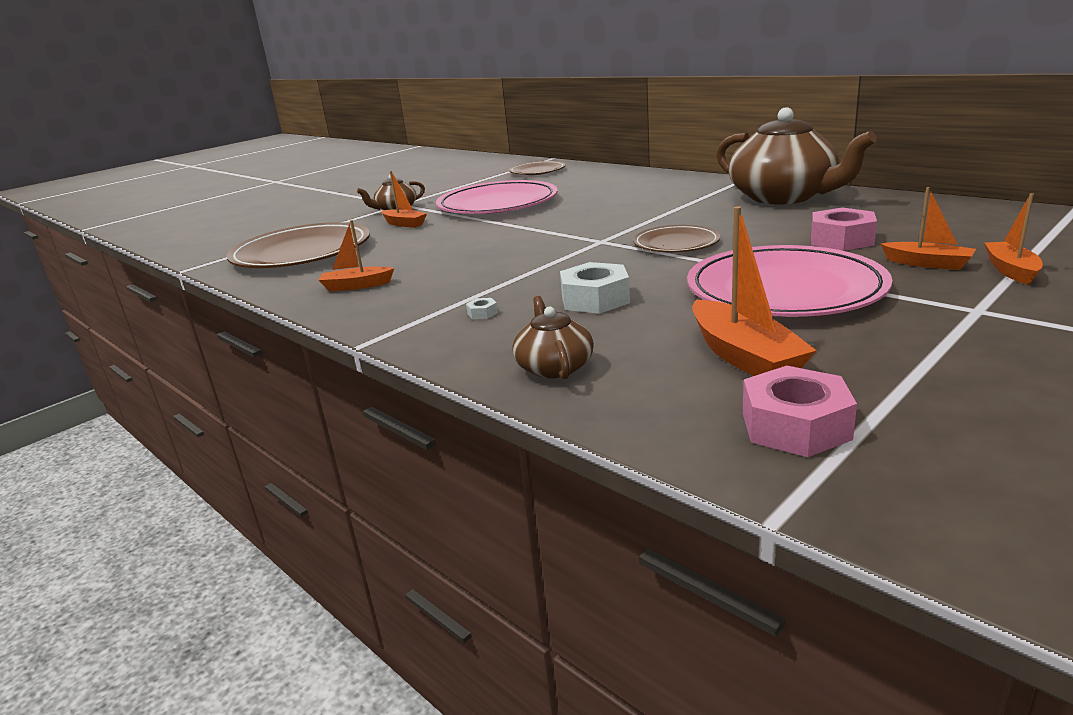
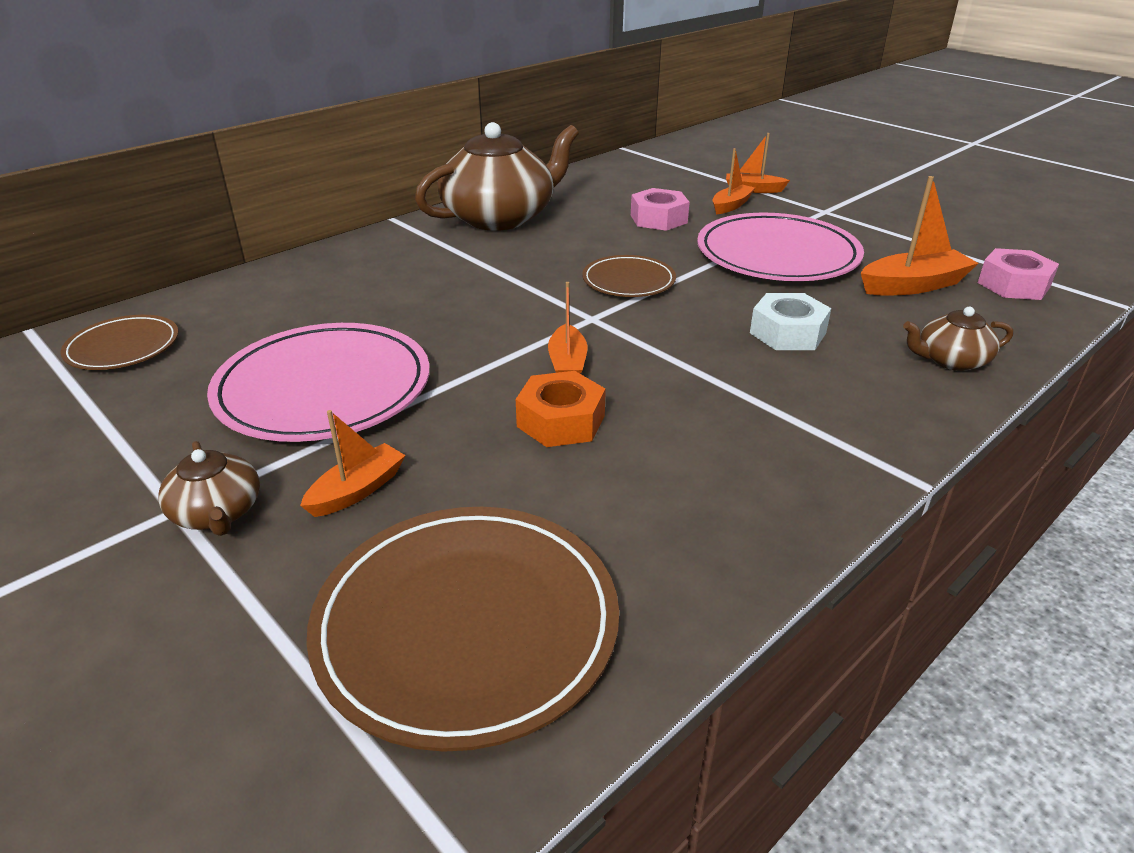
camera: 90 degrees left, 10 degrees up
orange boat [318,220,394,291] -> orange boat moved to [548,282,587,374]
white nut [466,298,498,319] -> none
none -> orange nut [516,371,606,447]

